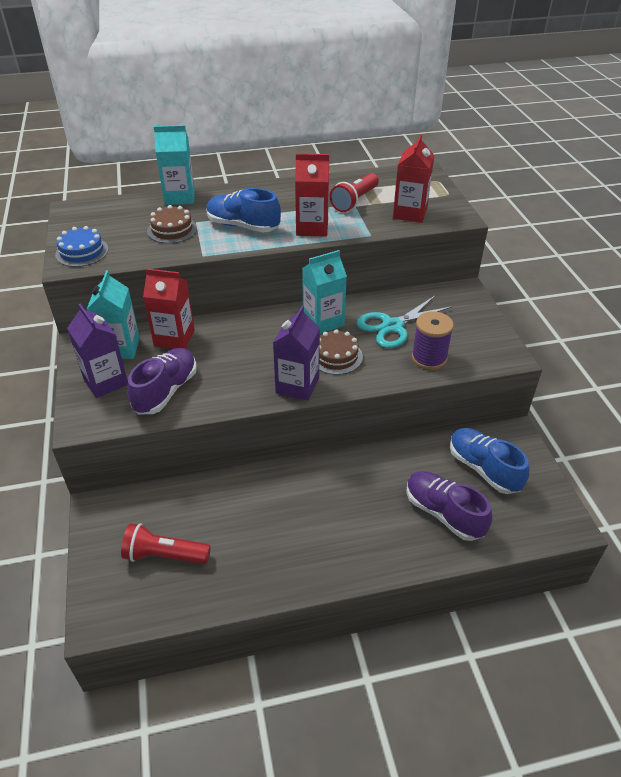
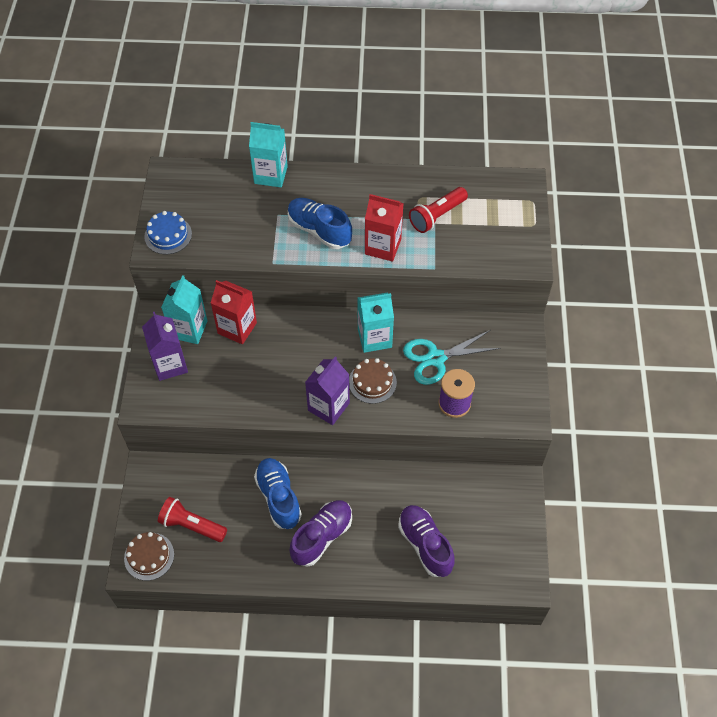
camera: 15 degrees right, 15 degrees up
purple shoe [127,348,197,415] -> purple shoe moved to [289,500,352,567]
brown cake [147,205,197,244] -> brown cake moved to [124,532,174,581]
red carton [393,134,434,223] -> none
blue shoe [450,428,529,494] -> blue shoe moved to [254,458,302,529]

